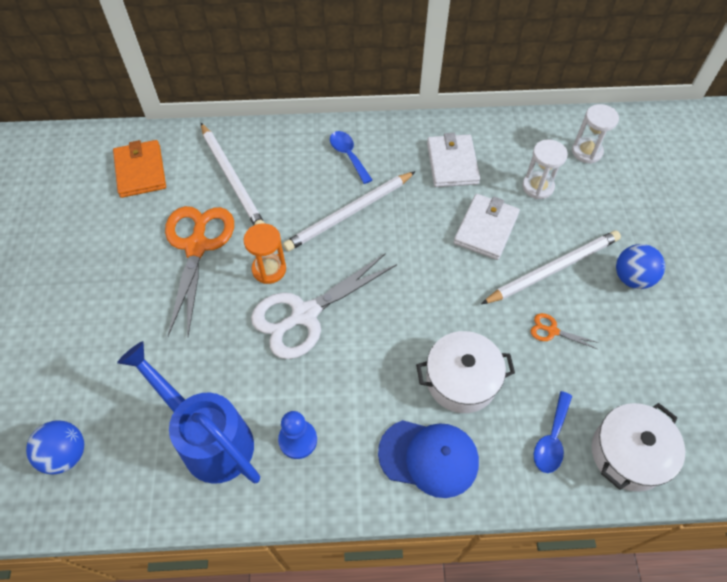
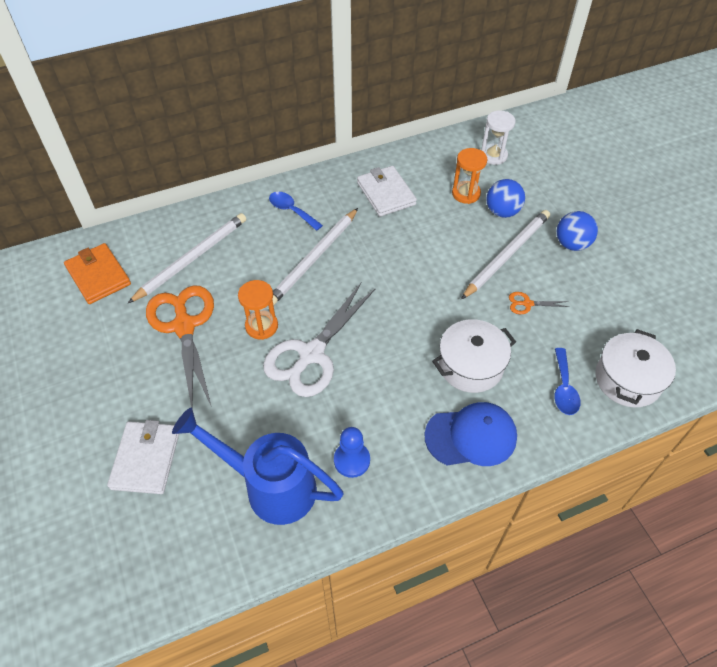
camera: 20 degrees left, 5 degrees down
blue ball [26,420,84,475] -> blue ball moved to [486,179,525,218]
white pencil [201,123,265,225] -> white pencil turned 90 degrees counterclockwise [128,213,246,303]
white wallet [453,194,520,260] -> white wallet moved to [107,420,179,494]
white hourglass [522,139,568,199] -> orange hourglass [452,148,487,204]

